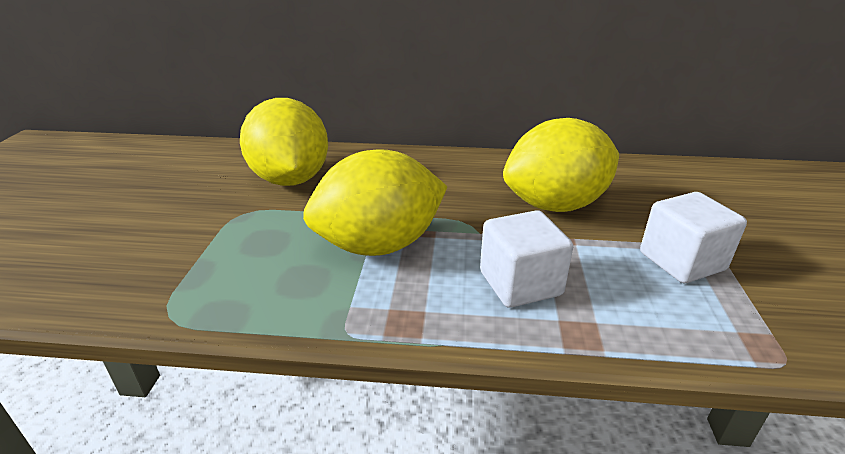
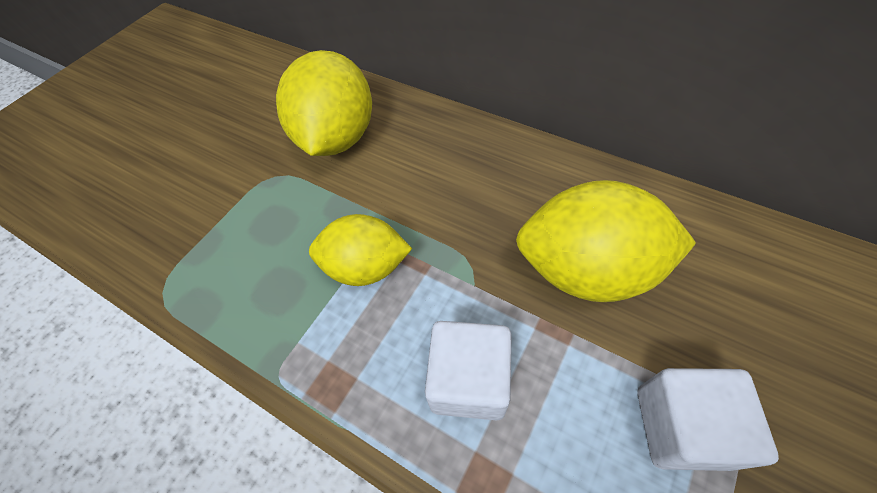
camera: 30 degrees right, 25 degrees up
yellow lemon [303,149,447,256] -> yellow lemon [309,214,412,286], size x0.65

